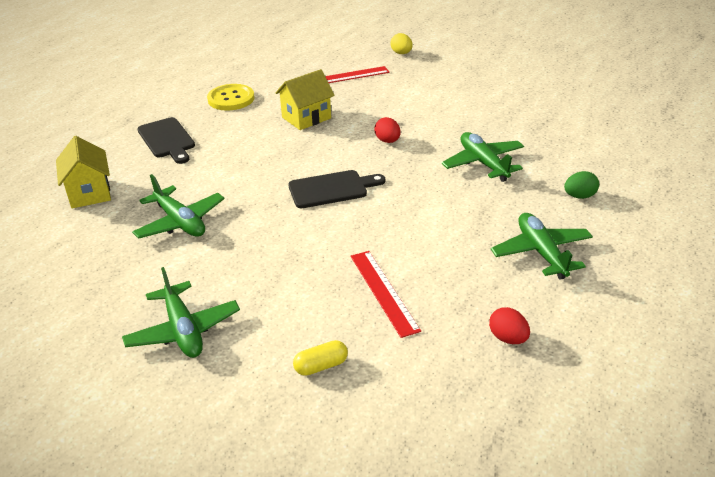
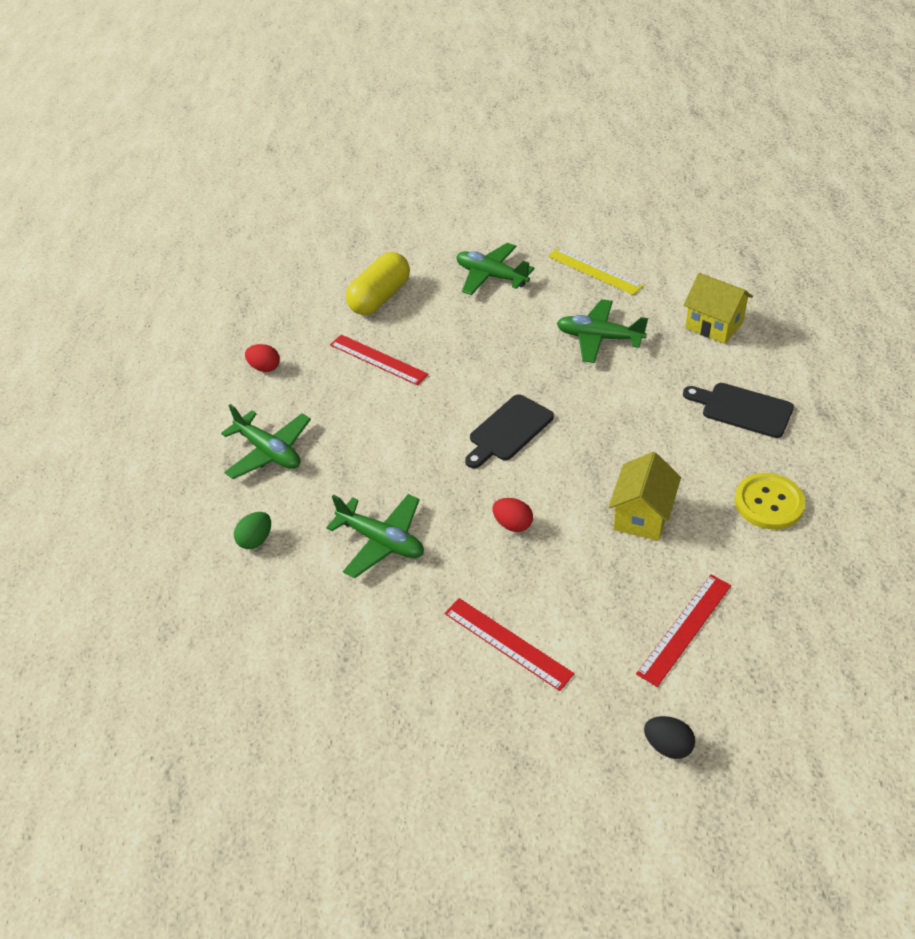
camera: 150 degrees right, 10 degrees up
yellow capsule [293,340,348,376] -> yellow capsule [346,252,410,315], size x2.01
yellow egg [390,33,413,54] -> black egg [644,716,695,759]
none -> red ruler [445,598,574,691]
none -> yellow ruler [548,248,643,295]

